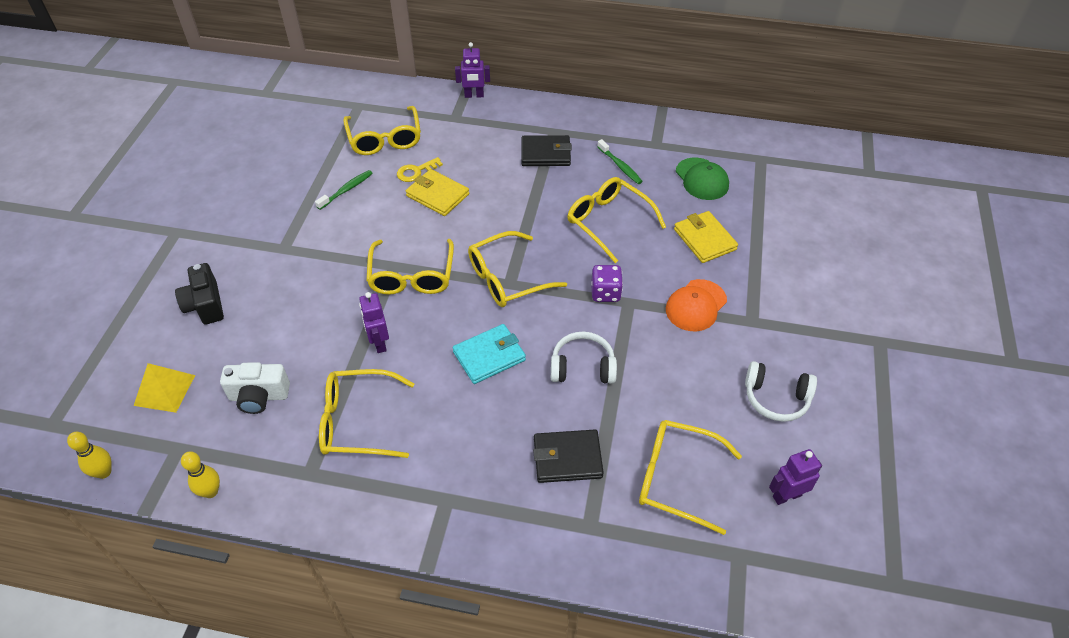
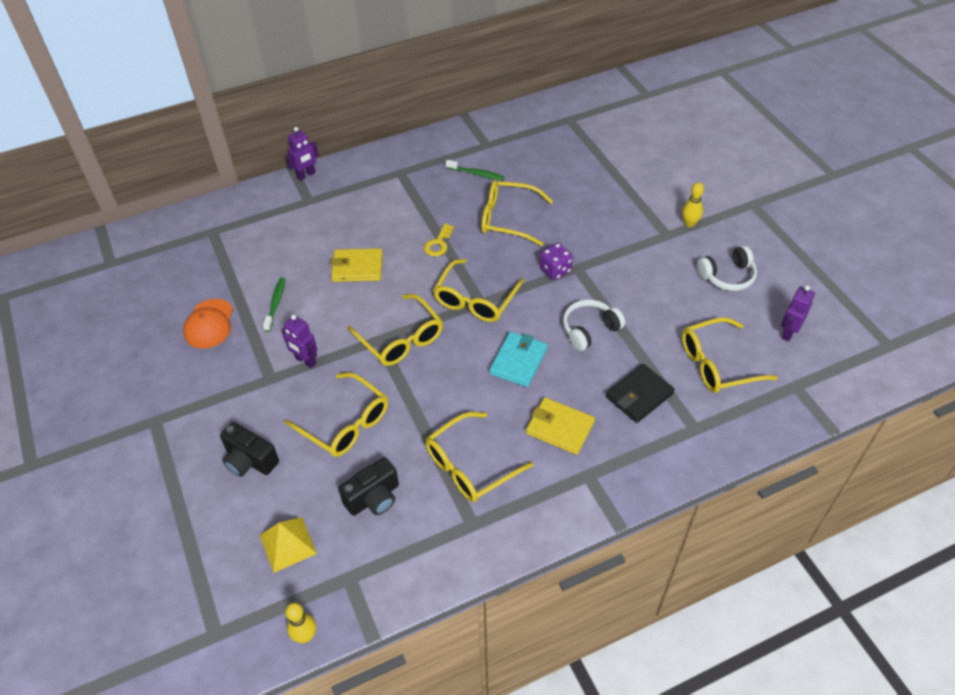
camera: 35 degrees left, 0 degrees up
yellow bowling pin [181,452,220,498] -> yellow bowling pin moved to [682,182,704,227]
white camera [220,362,290,414] -> black camera [338,457,399,516]
yellow glasses [343,106,421,155] -> yellow glasses moved to [284,372,388,457]
purple robot [359,292,389,353] -> purple robot moved to [281,315,317,368]
yellow key [397,157,443,182] -> yellow key moved to [424,223,454,256]
black wallet [521,135,572,166] -> none
orange cap [666,279,727,331] -> orange cap moved to [183,299,233,349]
yellow wallet [674,211,738,263] -> yellow wallet moved to [526,397,595,455]
green cap [676,157,729,200] -> none

